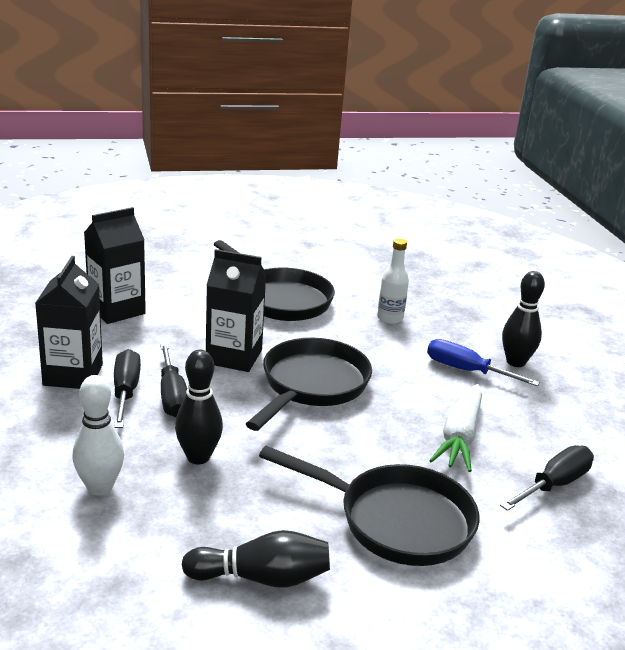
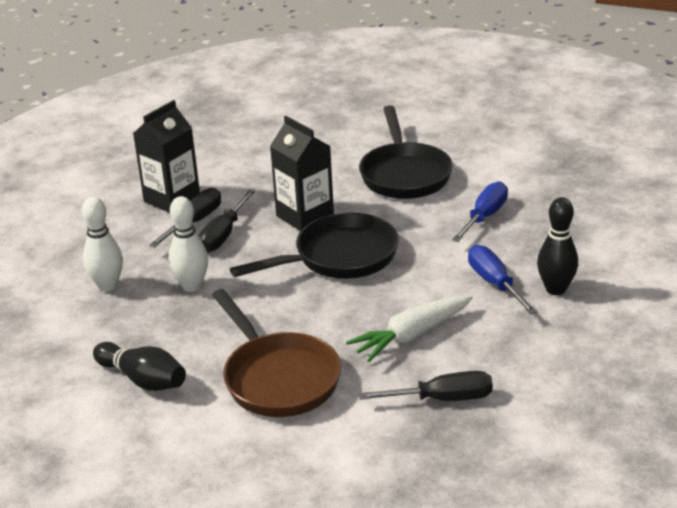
camera: 40 degrees right, 5 degrees up
black carton [84,207,146,324] -> none
black bowling pin [175,350,223,464] -> white bowling pin [169,196,208,292]
black pan [259,446,480,566] -> brown pan [212,289,341,417]
white bottle [377,239,409,324] -> blue screwdriver [452,181,508,242]

